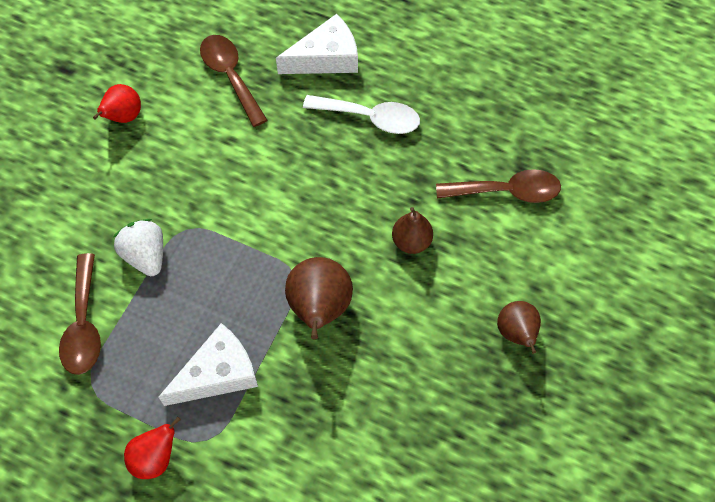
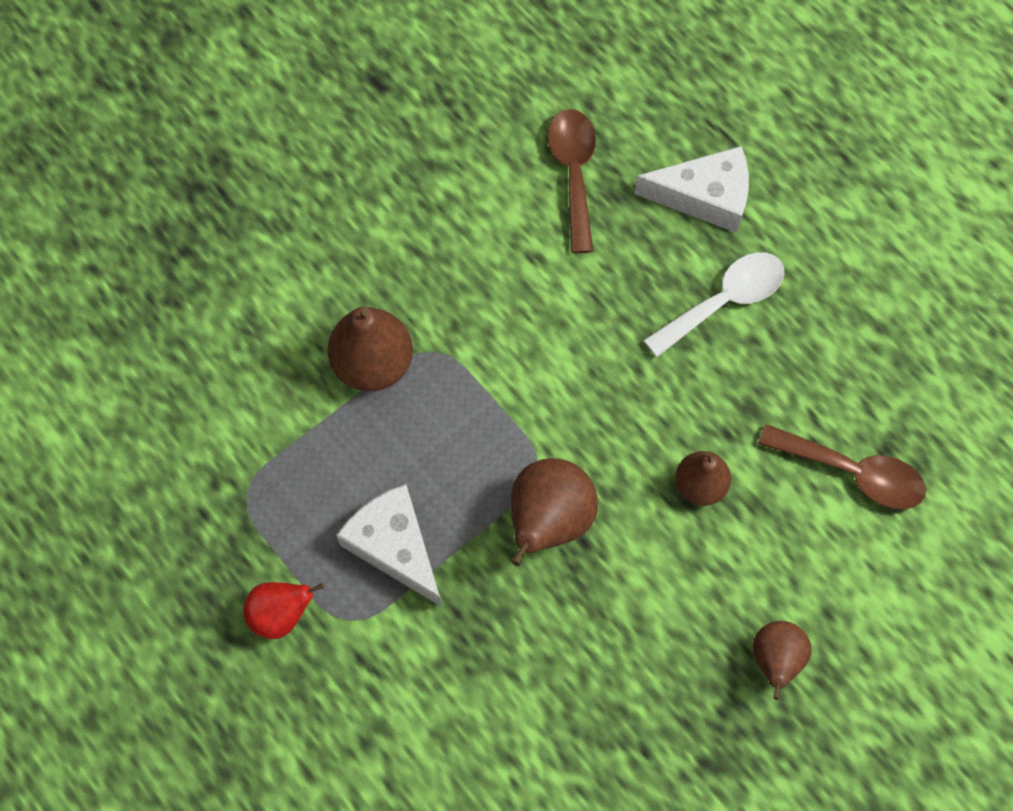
camera: 25 degrees right, 5 degrees up
brown spoon [59,253,101,375] -> none
red pear [93,84,141,123] -> none
white strawberry [113,219,163,276] -> brown pear [327,307,413,391]
white cheese [159,323,258,406] -> white cheese turned 120 degrees counterclockwise [336,484,442,607]
white spoon [303,95,420,134] -> white spoon turned 75 degrees counterclockwise [644,252,784,357]

